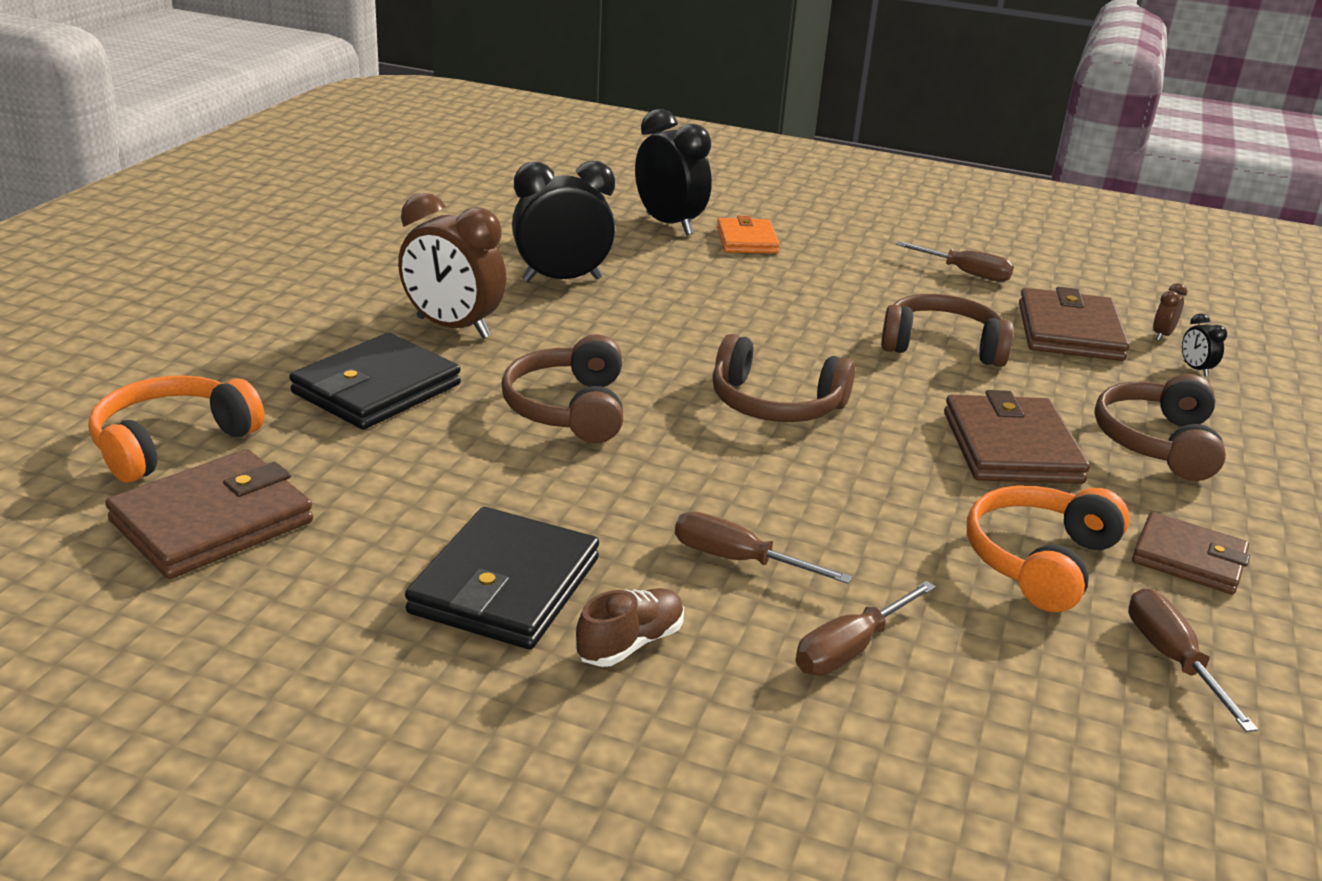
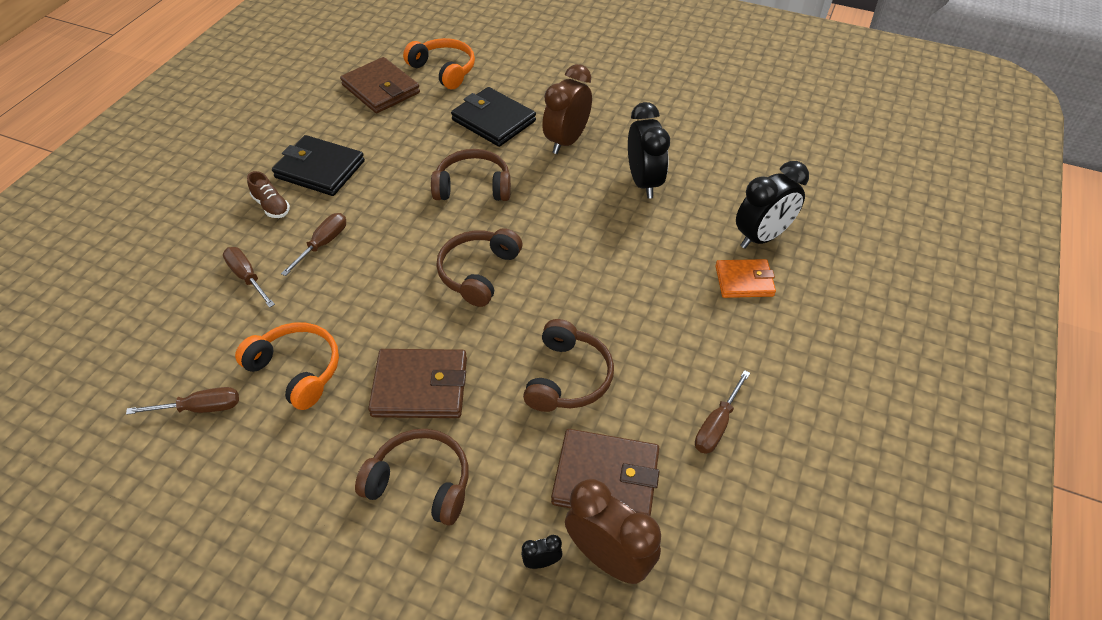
camera: 95 degrees right, 20 degrees up
brown wallet [1132,512,1250,594] -> none
brown clock [1153,283,1187,341] -> brown clock [565,479,661,584], size x2.38

